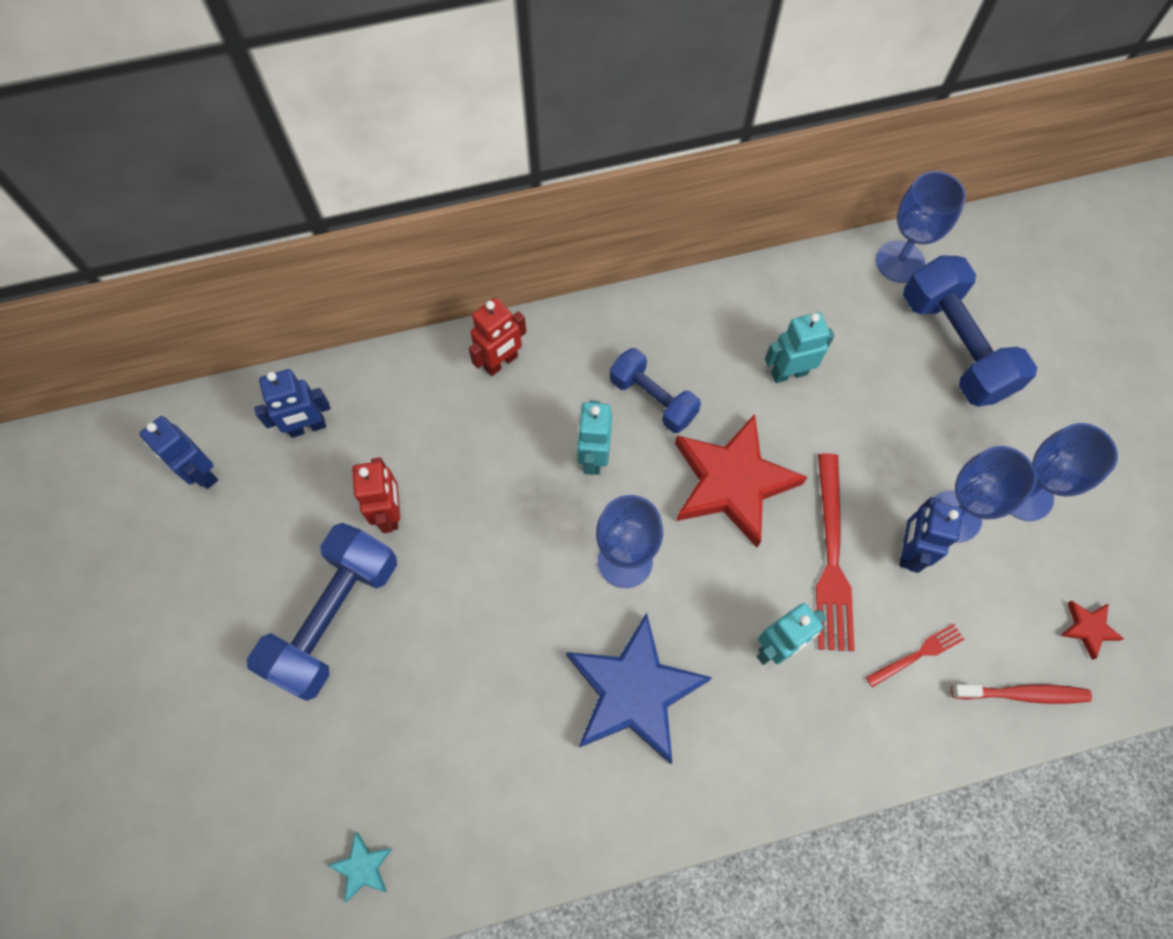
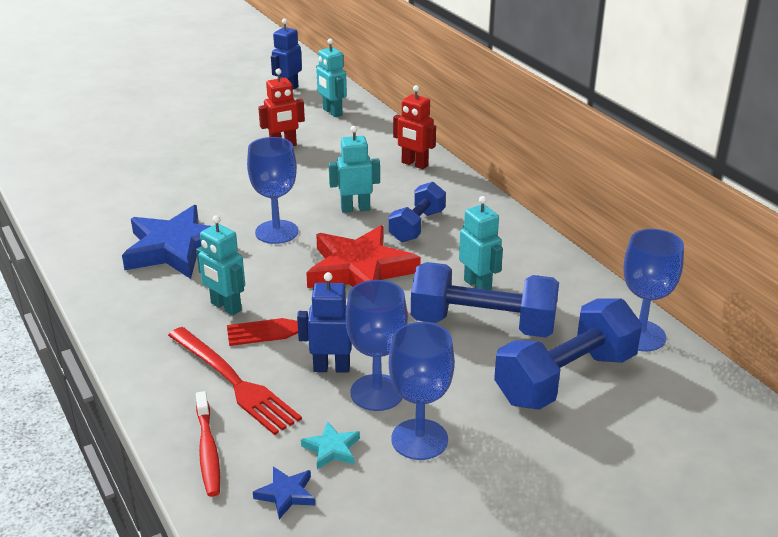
camera: 75 degrees right, 35 degrees down
blue dumbbell [247,523,397,701] -> blue dumbbell moved to [411,262,559,338]
blue robot [254,369,330,438] -> turquoise robot [316,38,347,117]
turquoise star [327,832,393,903] -> turquoise star moved to [301,421,360,470]
red fork [866,624,965,687] -> red fork [168,327,302,435], size x1.92
red star [1060,601,1124,660] -> blue star [253,467,315,519]

